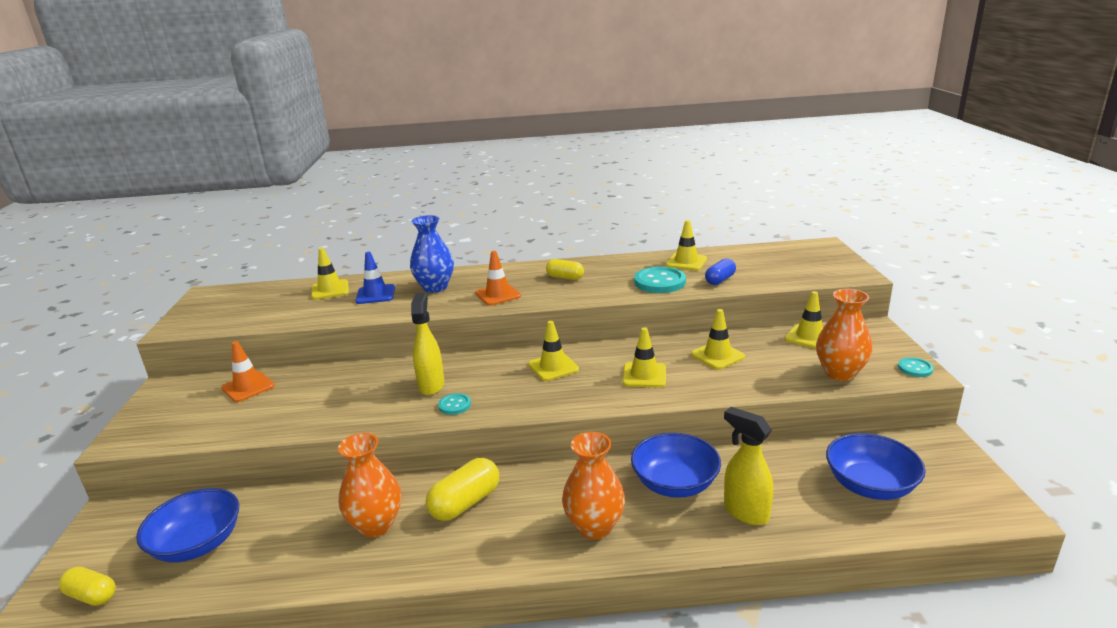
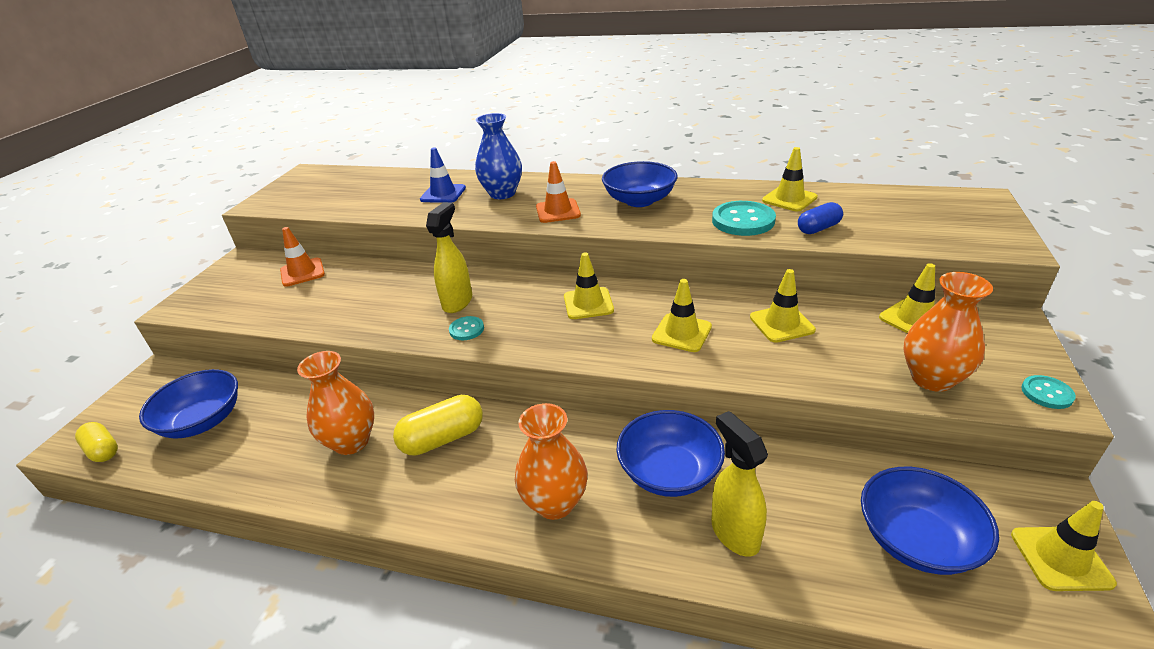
camera: 20 degrees right, 10 degrees up
yellow traffic cone [311,248,349,300] -> yellow traffic cone moved to [1011,501,1117,591]
yellow capsule [546,259,584,280] -> blue bowl [602,161,678,207]

